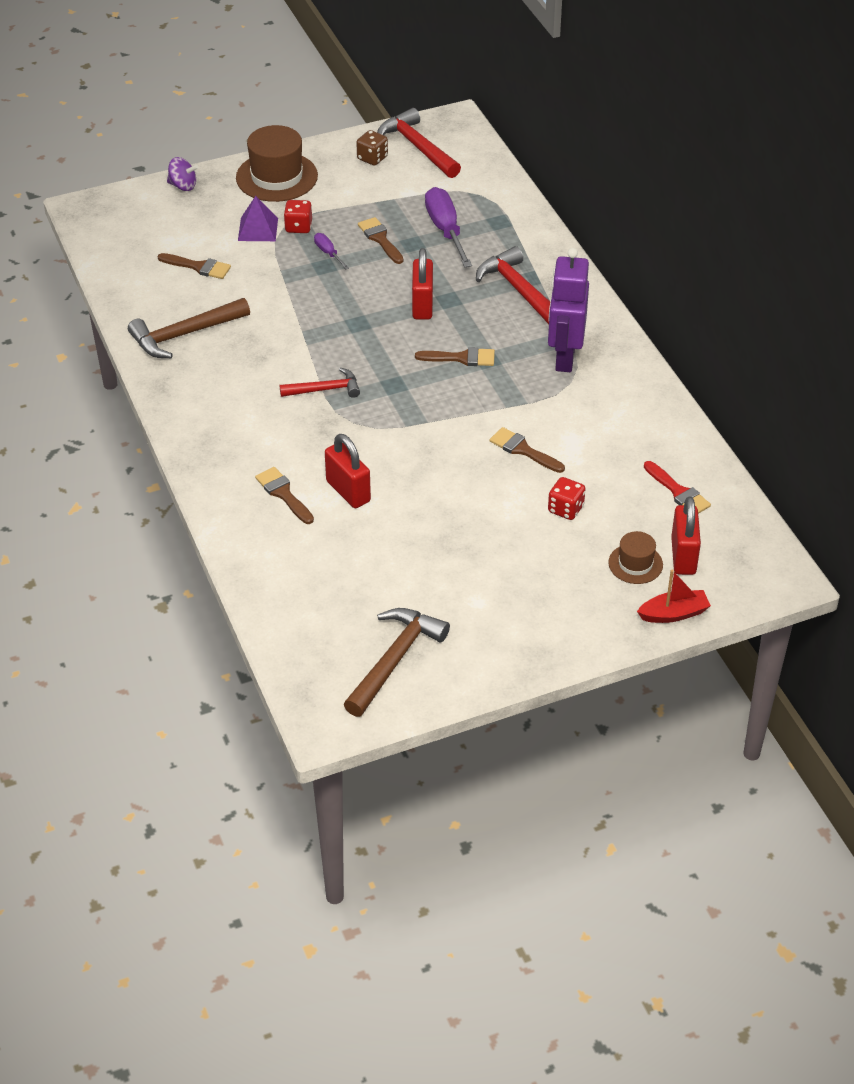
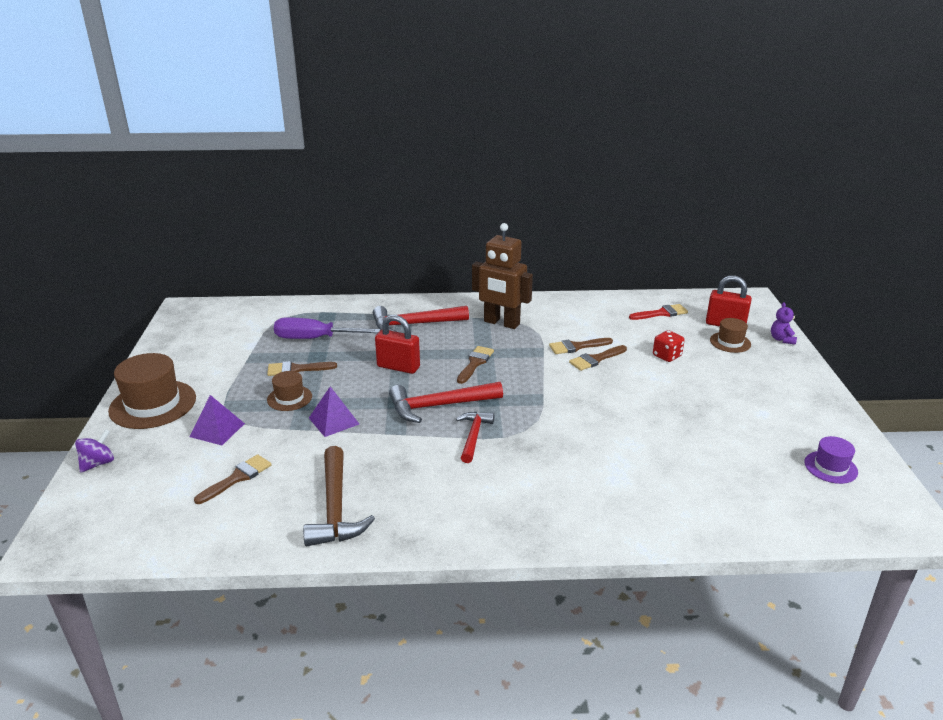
camera: 70 degrees left, 15 degrees down
brown brush [255,467,314,524] -> brown brush moved to [549,338,613,354]
red dice [284,200,312,233] -> none
purple screwdriver [314,233,349,269] -> brown hat [267,371,312,411]
red padlock [325,434,371,508] -> none
brown hammer [344,608,450,717] -> purple hat [804,436,858,484]
brown dice [356,130,388,166] -> none
red hammer [377,108,461,178] -> red hammer moved to [389,382,503,423]
purple robot [548,248,589,372] -> brown robot [472,223,533,329]
red boat [637,570,711,623] -> purple teddy bear [771,302,797,345]
none -> purple pyramid [309,386,359,437]

